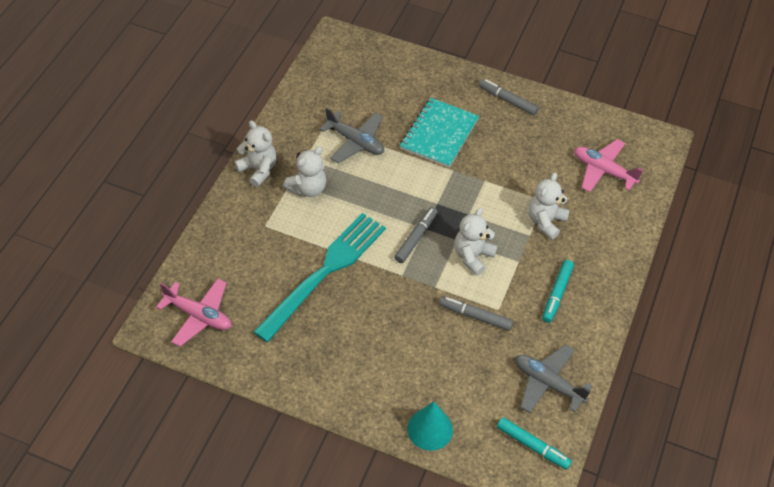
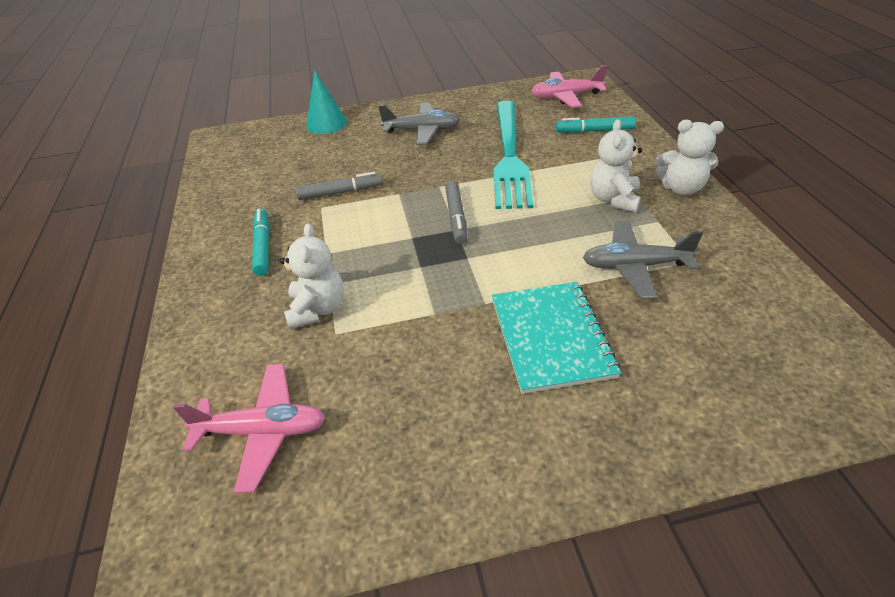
camera: 150 degrees right, 10 degrees down
white teddy bear [454,207,498,275] -> none
grey marker [479,79,539,115] -> none
turquoise marker [497,417,572,470] -> turquoise marker moved to [556,117,636,133]
grey plane [515,345,593,413] -> grey plane moved to [378,103,460,145]

